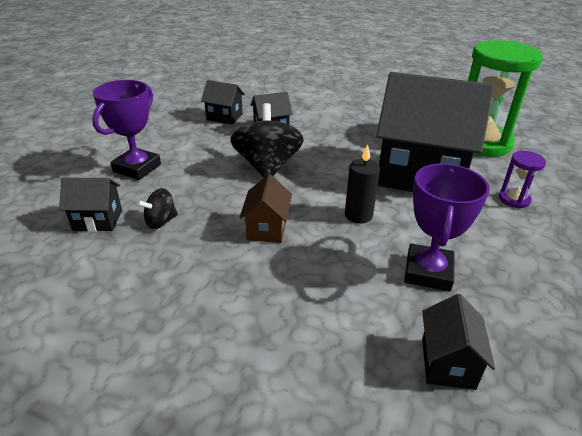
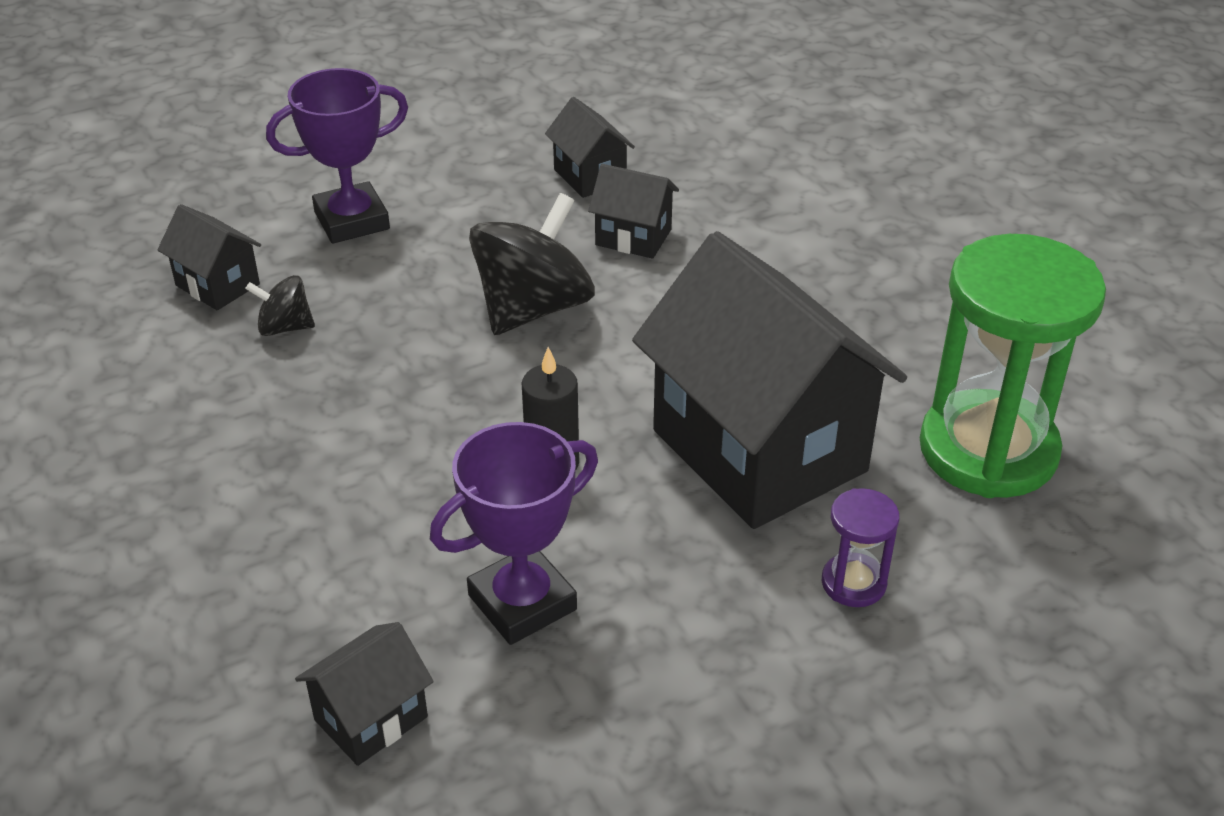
camera: 40 degrees right, 5 degrees up
brown house [240,174,292,243] -> none

